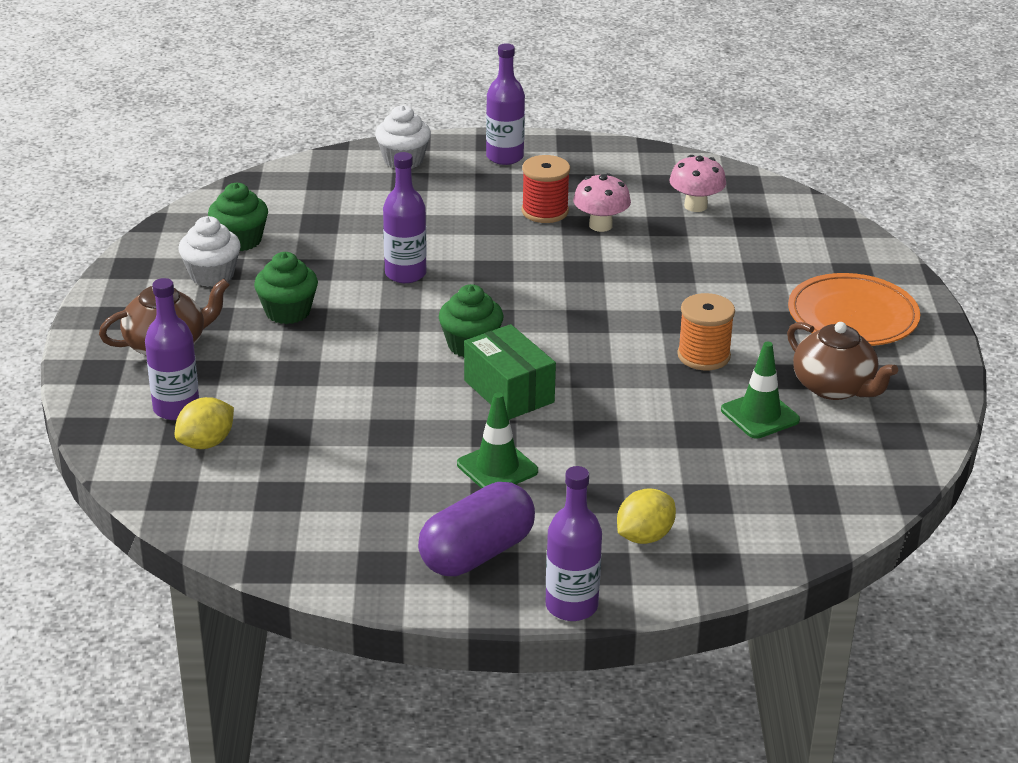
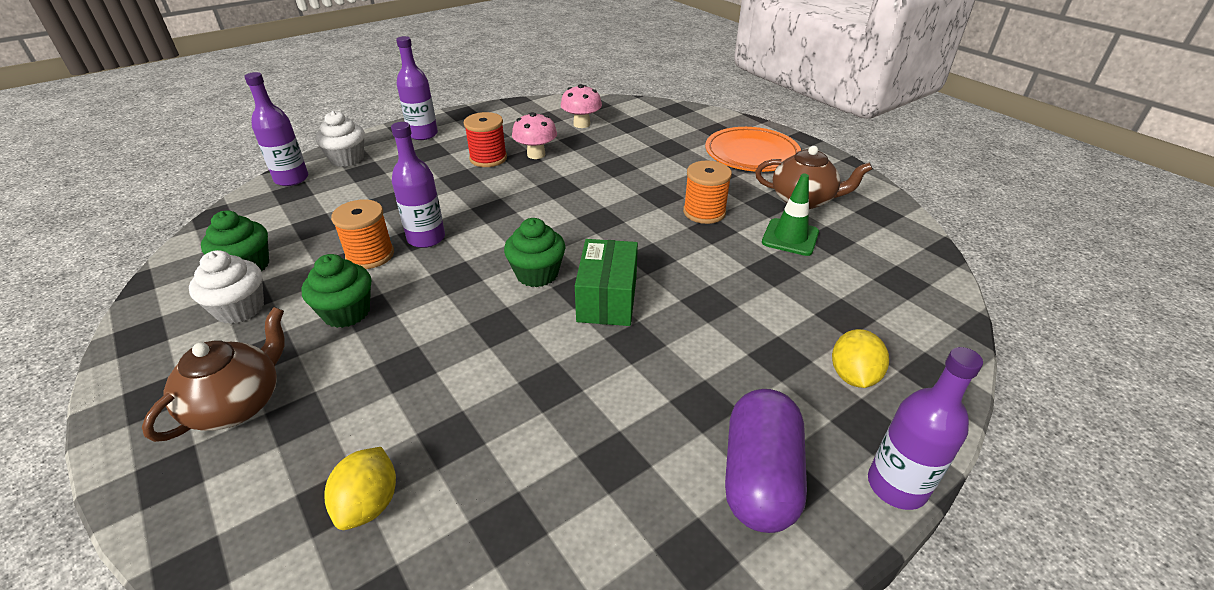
camera: 35 degrees left, 5 degrees up
purple bottle [145,278,199,420] -> purple bottle moved to [244,72,308,186]
green traffic cone [457,392,538,488] -> none
green box [464,324,556,420] -> green box turned 75 degrees clockwise [575,239,638,326]
none -> orange spool [331,199,394,269]

